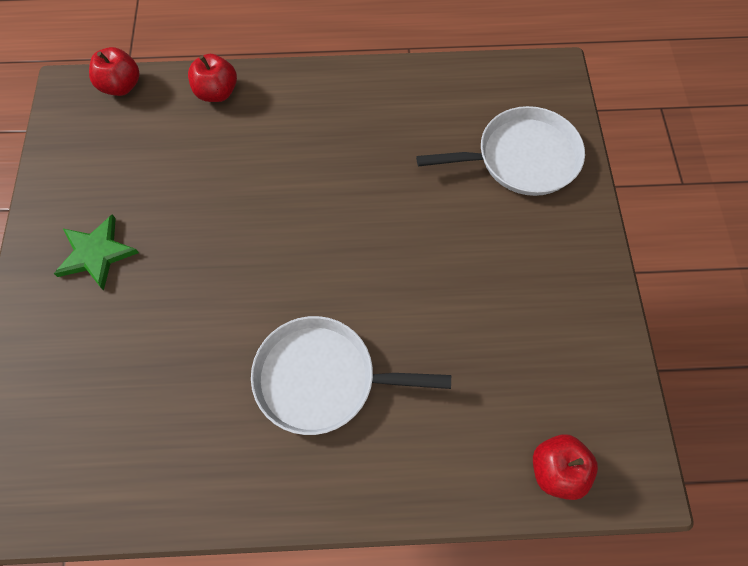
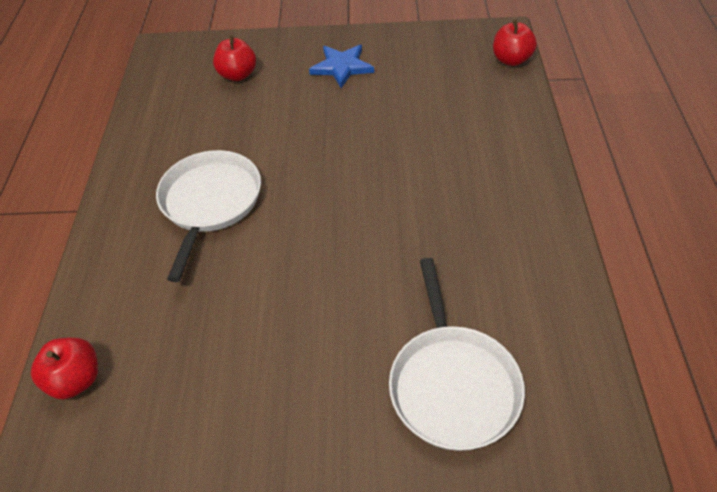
camera: 95 degrees right, 15 degrees down
green star [54,214,139,290] -> blue star [309,45,374,88]
red apple [188,54,237,102] -> red apple moved to [213,35,256,81]

